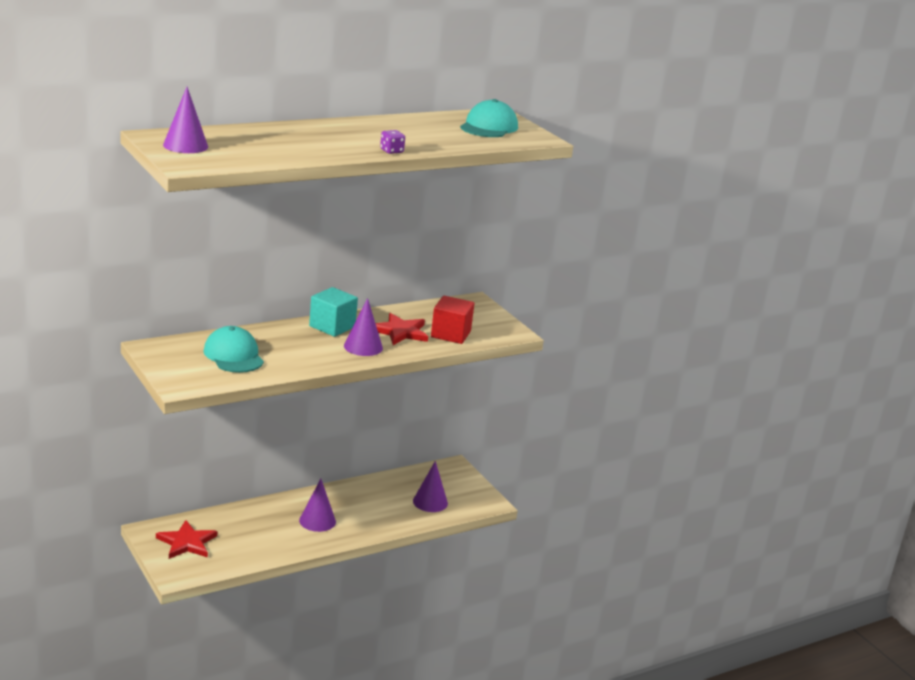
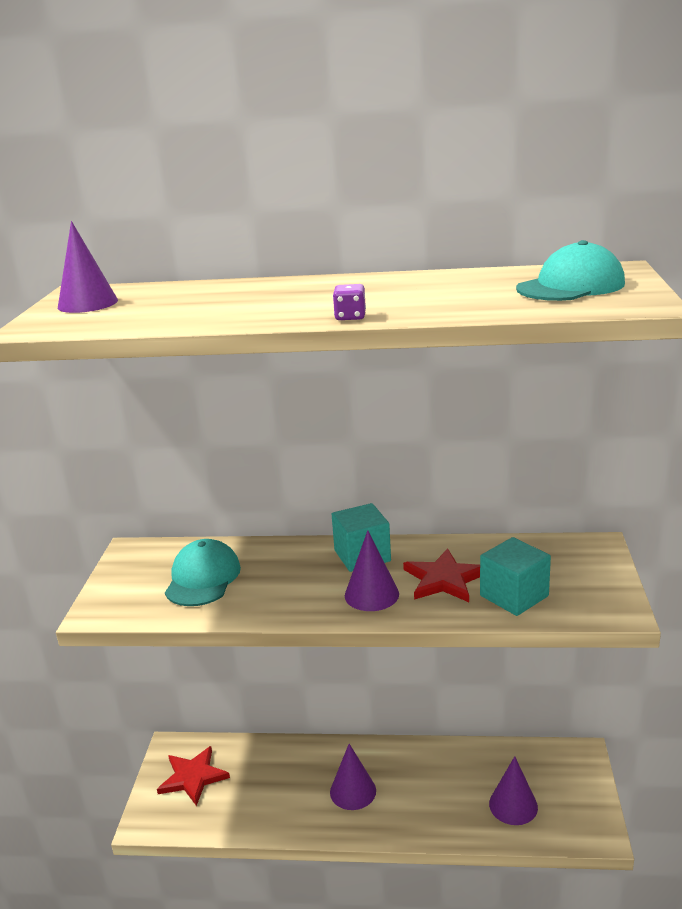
camera: 40 degrees right, 0 degrees up
red cube [431,296,474,344] -> turquoise cube [480,537,551,616]

